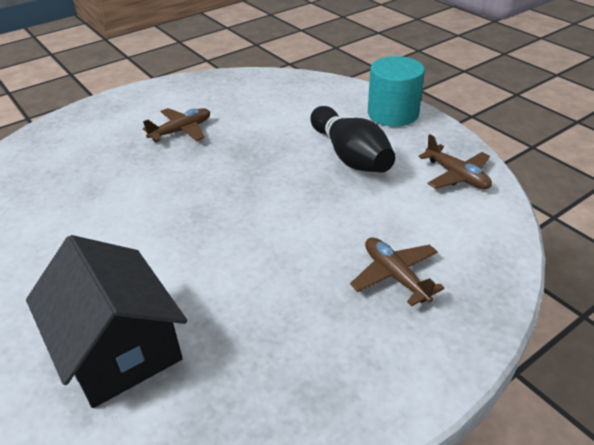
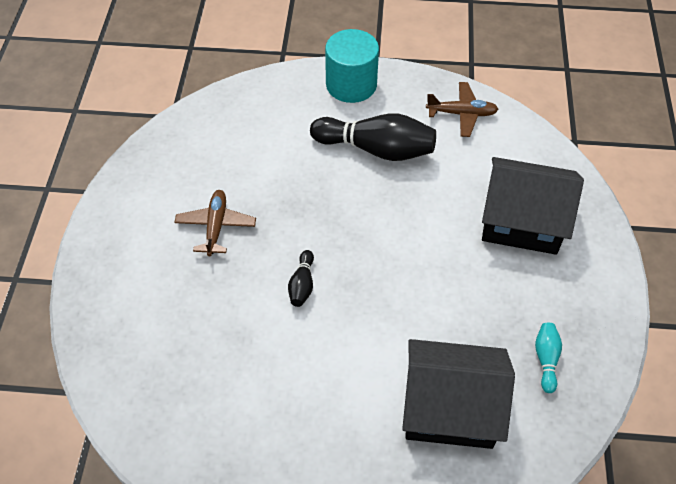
camera: 50 degrees left, 15 degrees up
brown plane [350,237,445,307] -> black house [482,157,584,255]
none -> black bowling pin [288,250,314,307]
none -> turquoise bowling pin [535,323,562,393]

